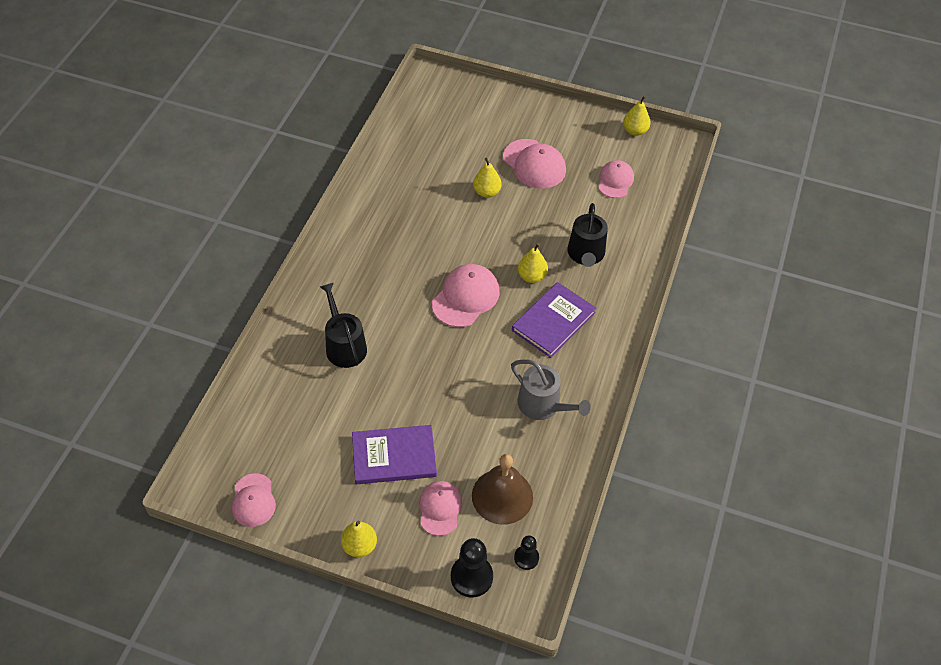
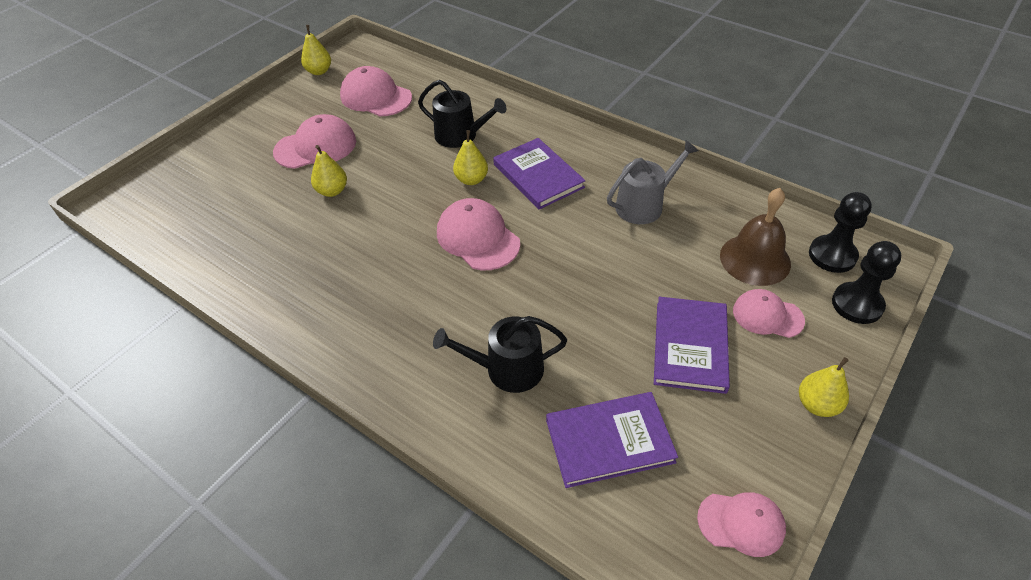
camera: 70 degrees left, 5 degrees down
black pawn [514,535,539,570] -> black pawn [809,192,872,273], size x1.69
pink cap [598,160,634,198] -> pink cap [340,66,412,116], size x1.52
none -> purple book [546,392,678,488]

